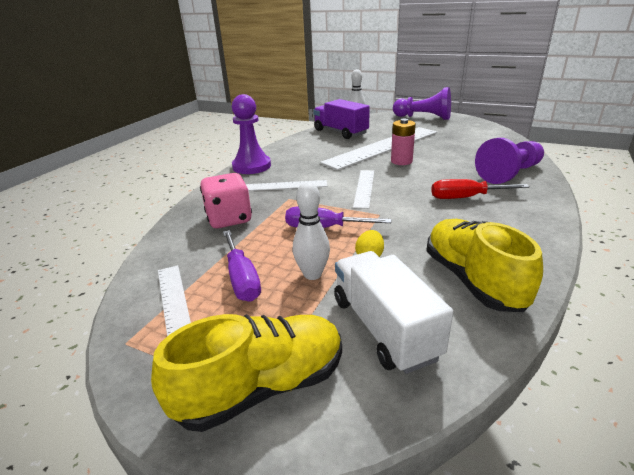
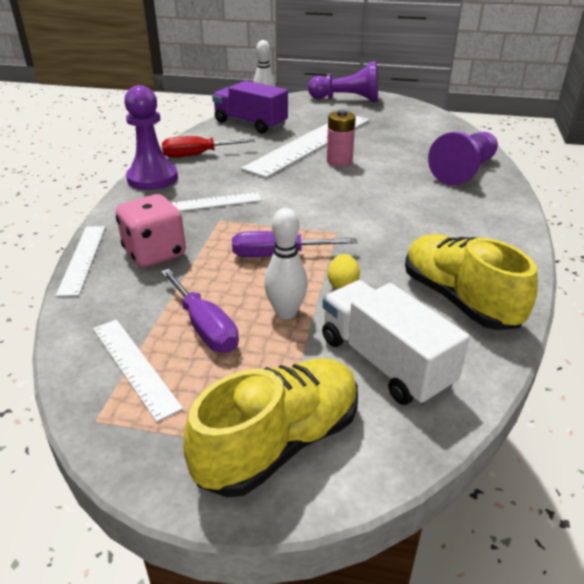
camera: 15 degrees left, 5 degrees up
white ruler [353,170,374,209] -> white ruler moved to [56,226,106,297]
red screwdriver [431,179,530,199] -> red screwdriver moved to [162,136,255,158]

